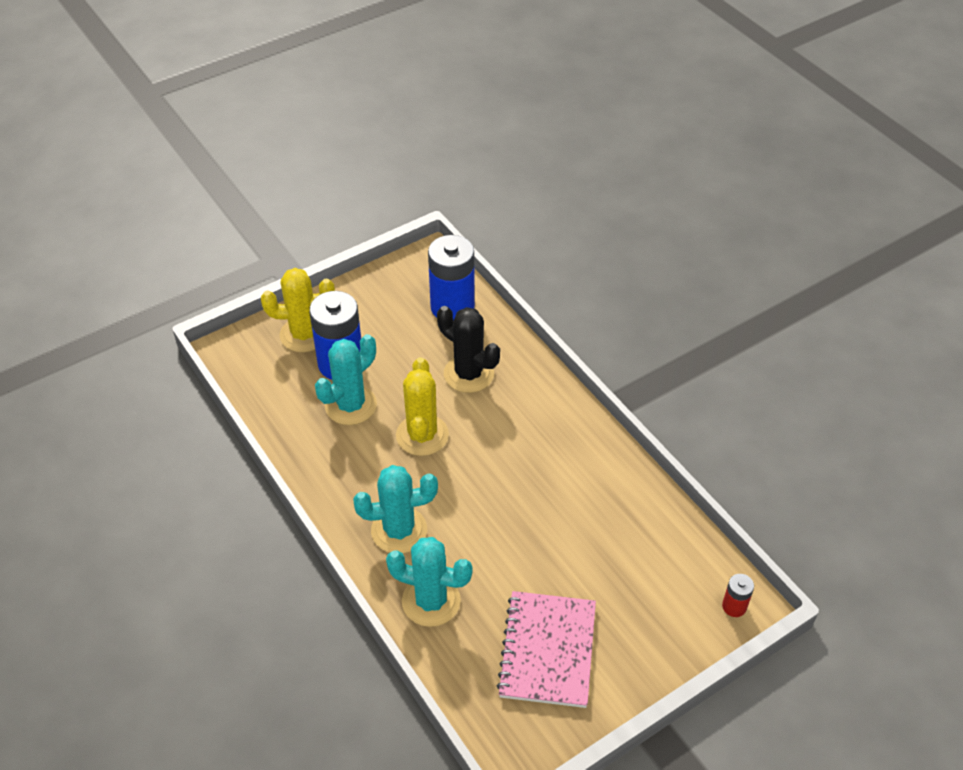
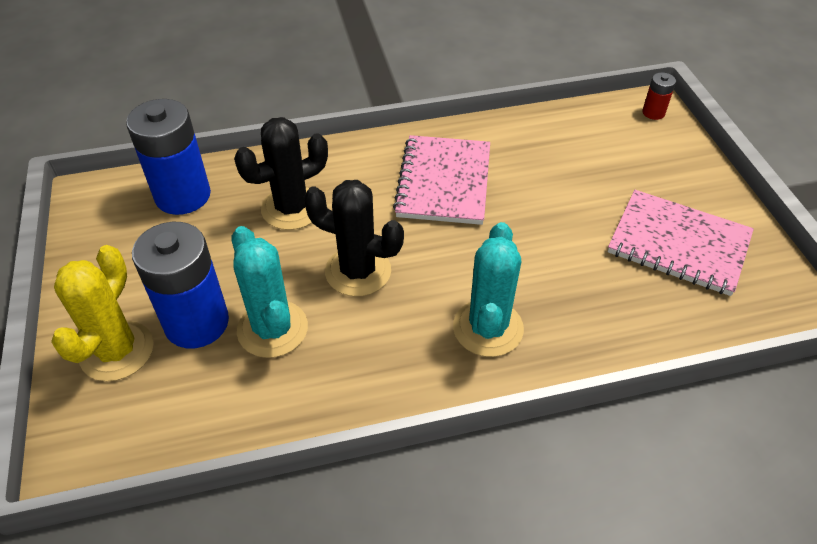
camera: 70 degrees left, 0 degrees up
turquoise cactus [386,537,473,627] -> none
yellow cactus [396,357,449,456] -> black cactus [304,180,404,296]
none -> pink notebook [393,135,490,225]

